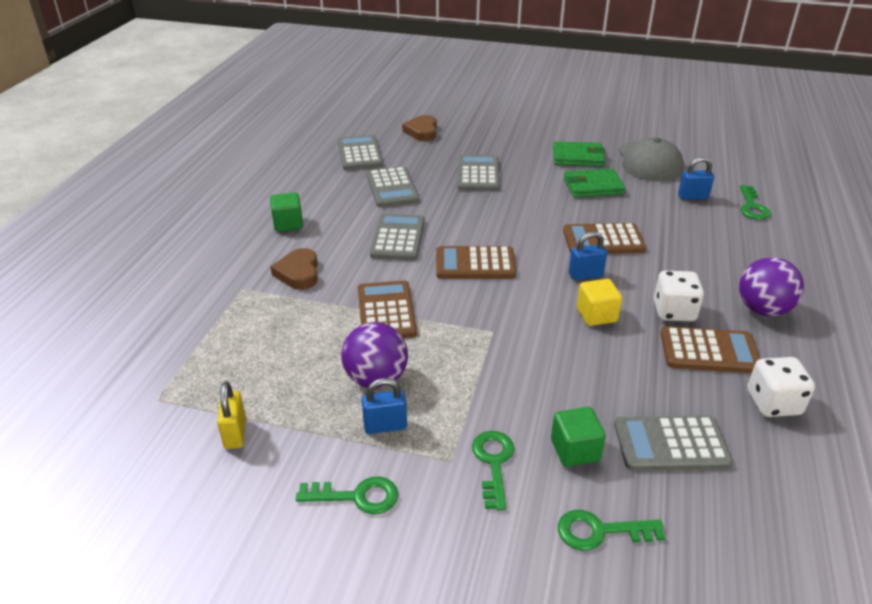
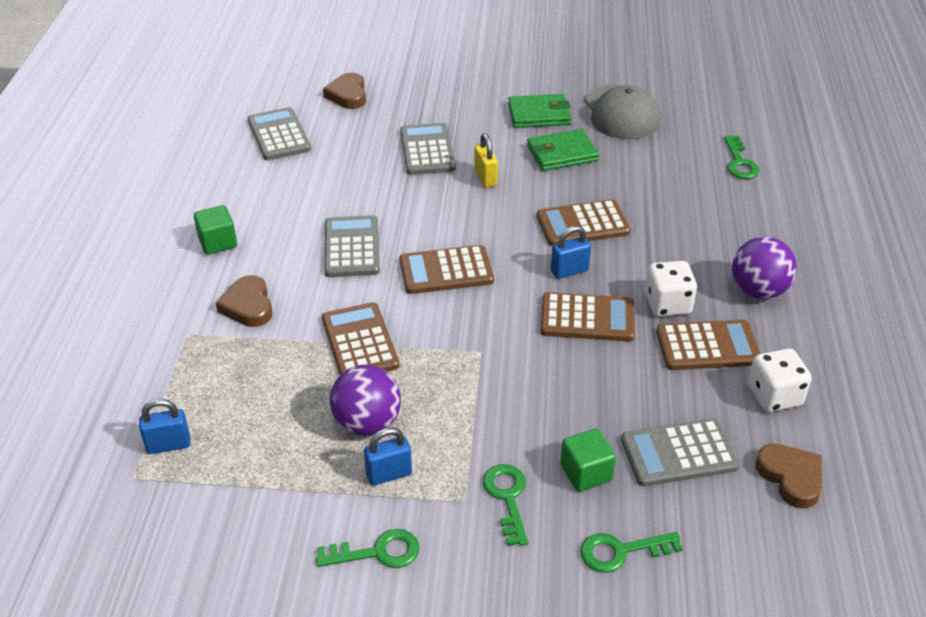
camera: 10 degrees left, 5 degrees up
yellow padlock [217,382,246,449] -> yellow padlock moved to [474,133,498,188]
grey calculator [367,166,419,207] -> none
yellow cube [577,279,622,326] -> brown calculator [540,292,635,342]
blue padlock [678,157,714,200] -> blue padlock moved to [139,399,190,454]
none -> brown heart [755,443,822,508]

